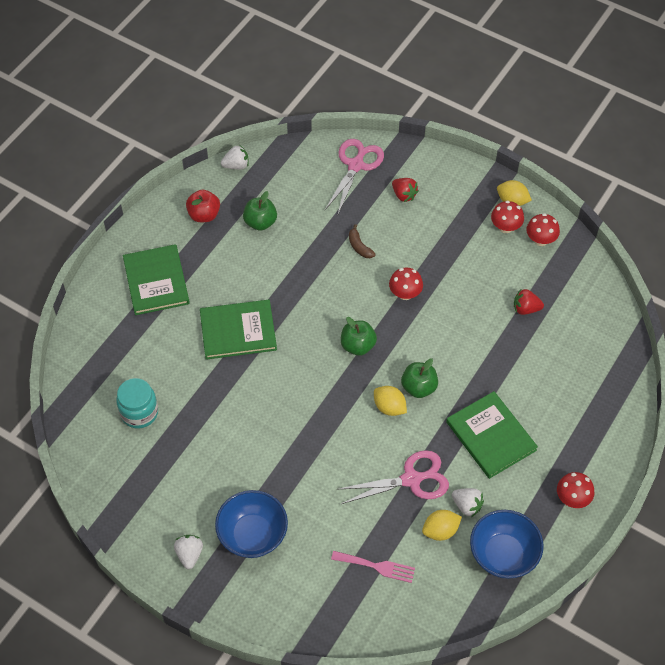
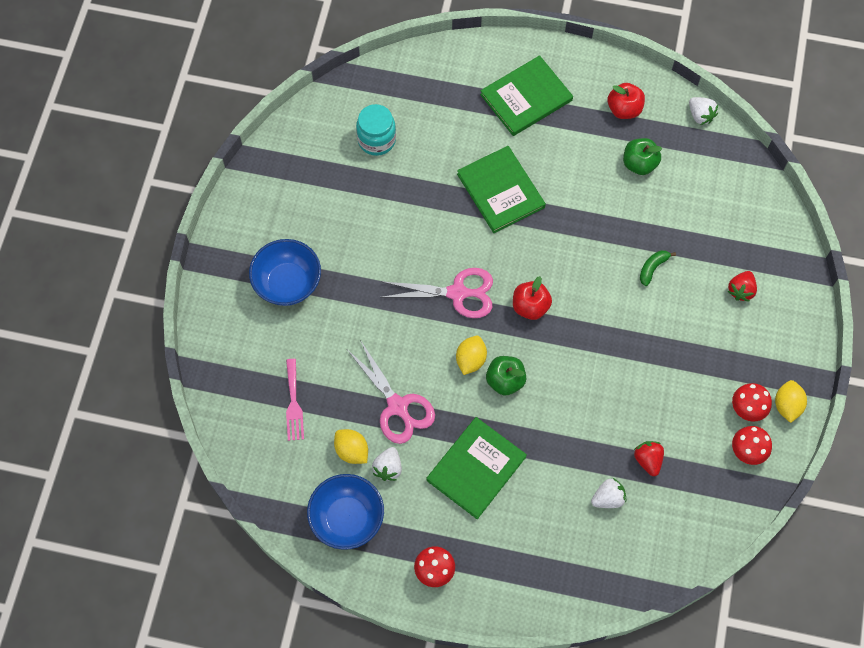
camera: 70 degrees right, 10 degrees up
white strawberry [174,535,203,569] -> white strawberry moved to [591,478,626,508]
pink scissors [325,139,384,214] -> pink scissors moved to [381,268,493,318]
green apple [341,317,377,356] -> red apple [513,276,552,320]
brown banana [349,224,376,258] -> green banana [640,250,676,286]
red mushroom [389,268,423,300] -> none

